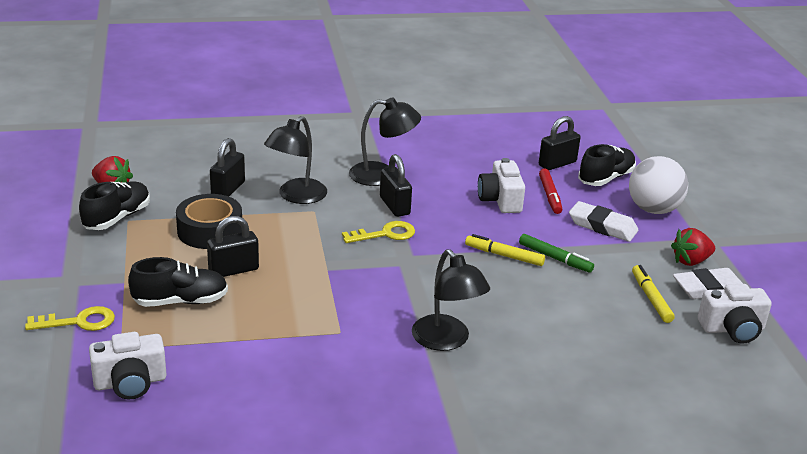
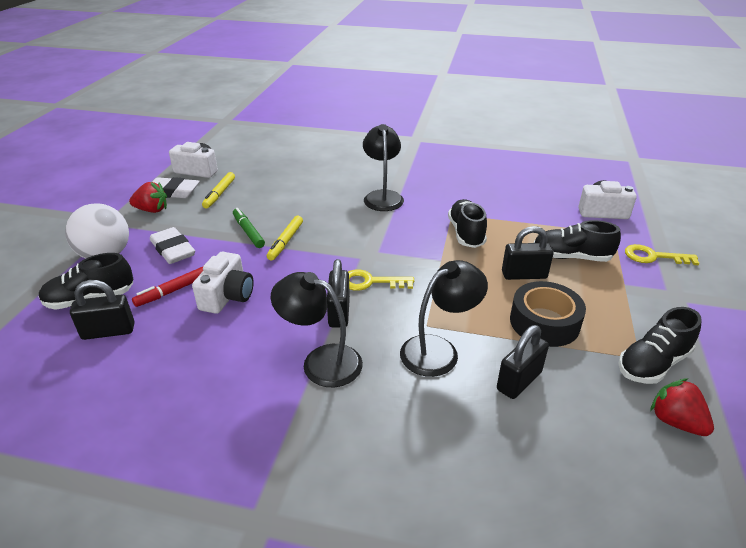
camera: 155 degrees left, 5 degrees up
yellow marker [465,234,545,266] -> yellow marker turned 60 degrees clockwise [267,216,303,260]
red marker [539,169,562,214] -> red marker turned 150 degrees counterclockwise [132,267,203,307]
none -> black shoe [448,199,487,248]

